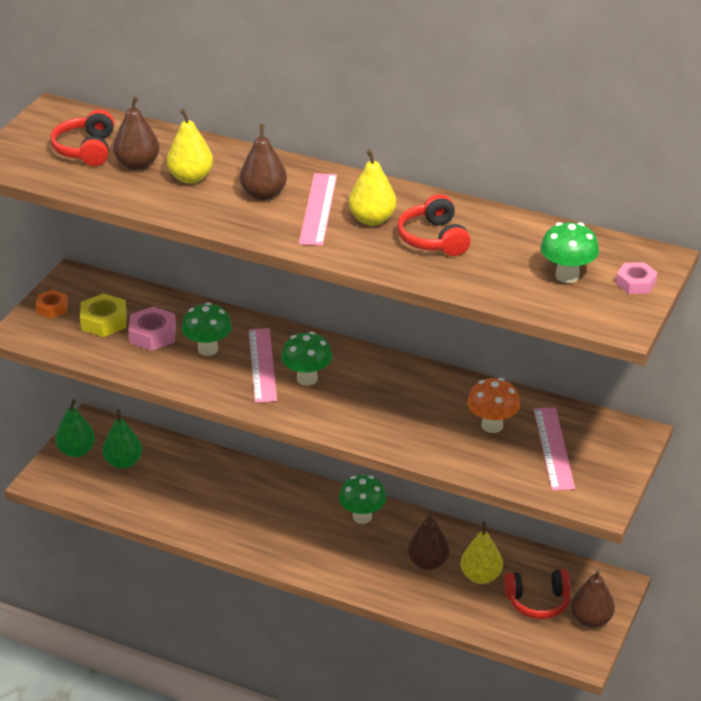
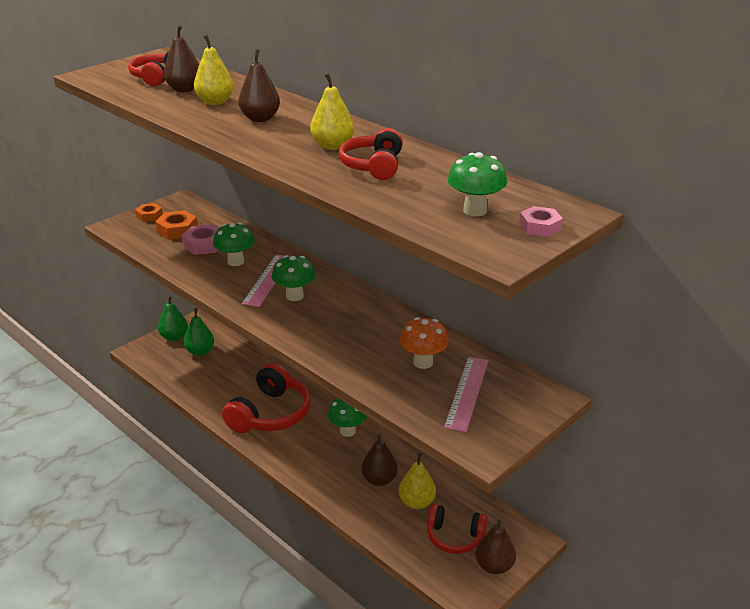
camera: 20 degrees right, 5 degrees down
yellow nut [80,293,127,337] -> orange nut [155,210,198,240]
pink ruler [299,173,337,246] -> none
none -> red headphones [222,363,311,433]

